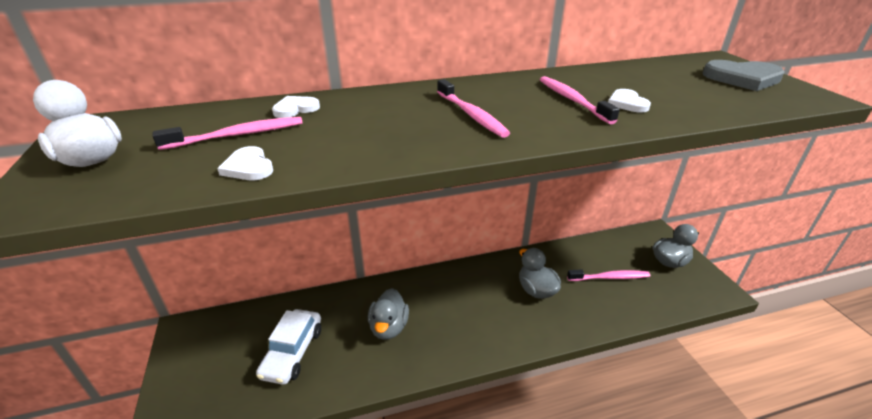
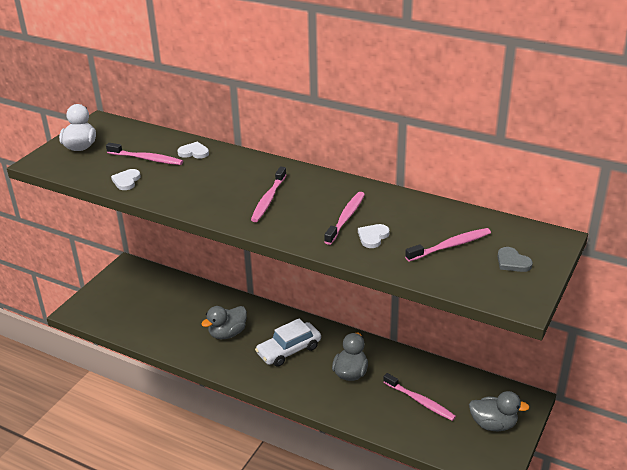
camera: 45 degrees right, 0 degrees up
white car [256,309,321,385] -> white car moved to [255,319,321,367]
grey heart [703,60,785,91] -> grey heart [497,247,533,272], size x0.57
none -> pink toothbrush [405,228,491,262]

